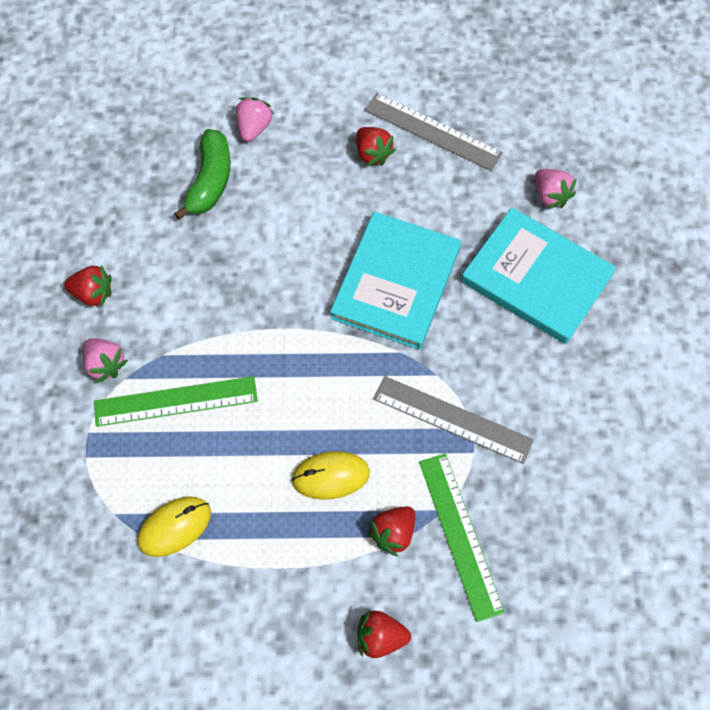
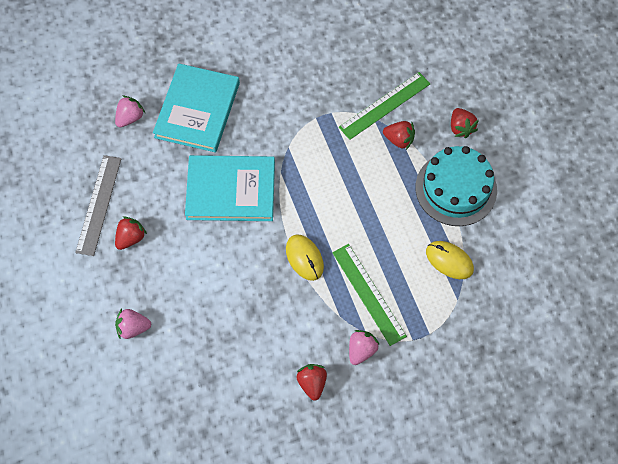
camera: 110 degrees left, 0 degrees up
green banana [174,129,230,220] -> none
yellow mouse [291,451,370,500] -> yellow mouse moved to [286,234,324,281]
grey ruler [373,376,534,464] -> none
none -> turquoise cake [415,146,497,226]

